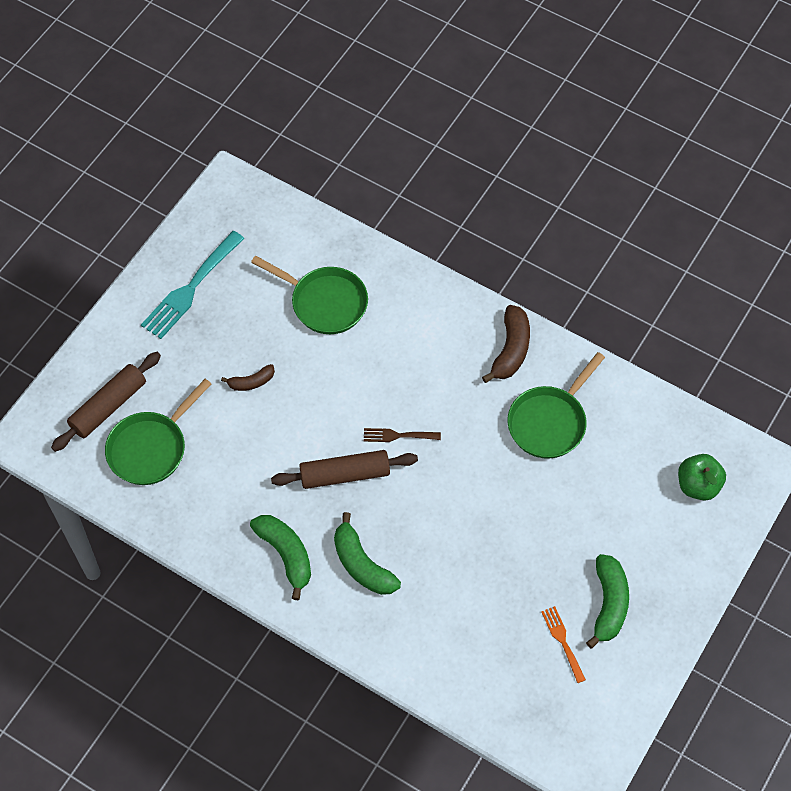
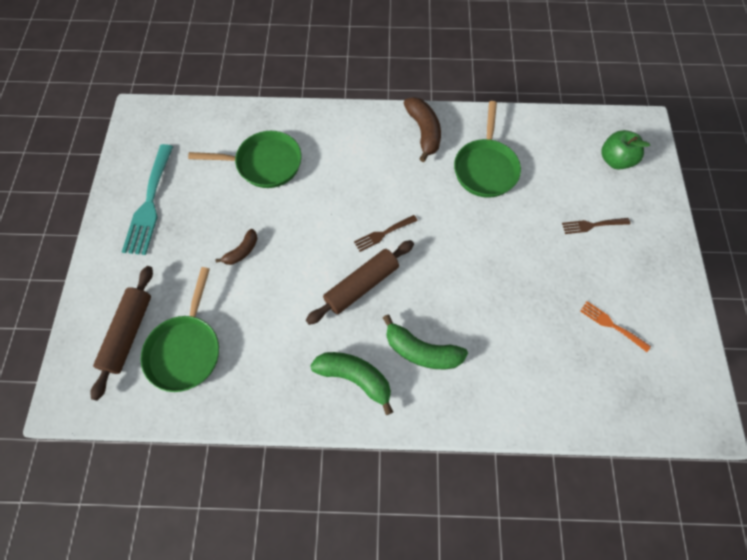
camera: 30 degrees left, 5 degrees up
green banana [586,554,629,649] -> none
none -> brown fork [562,218,630,234]

